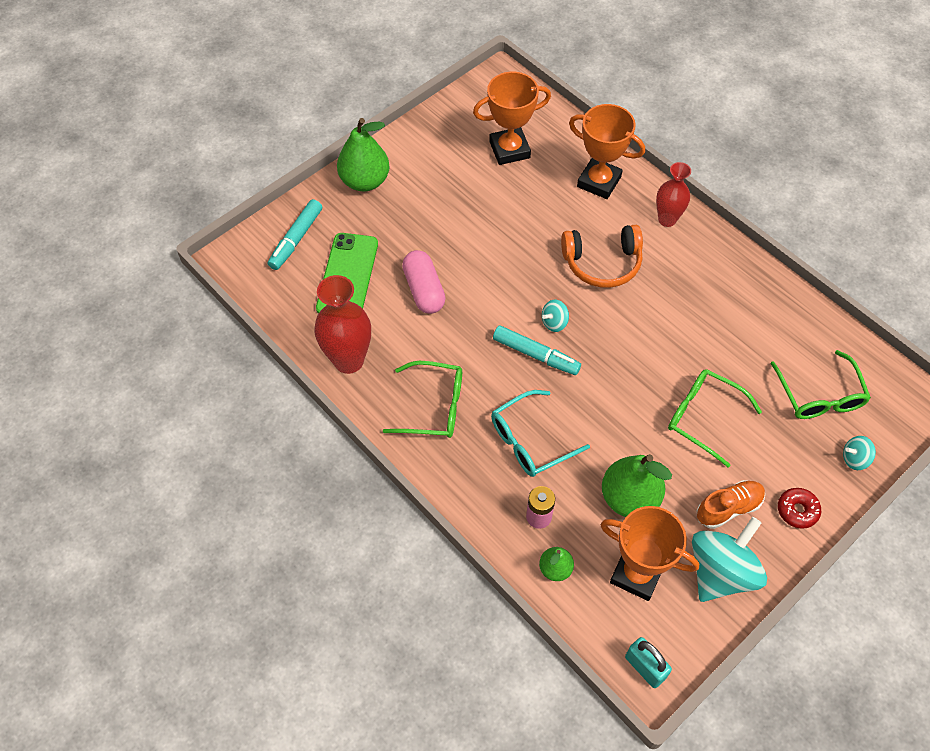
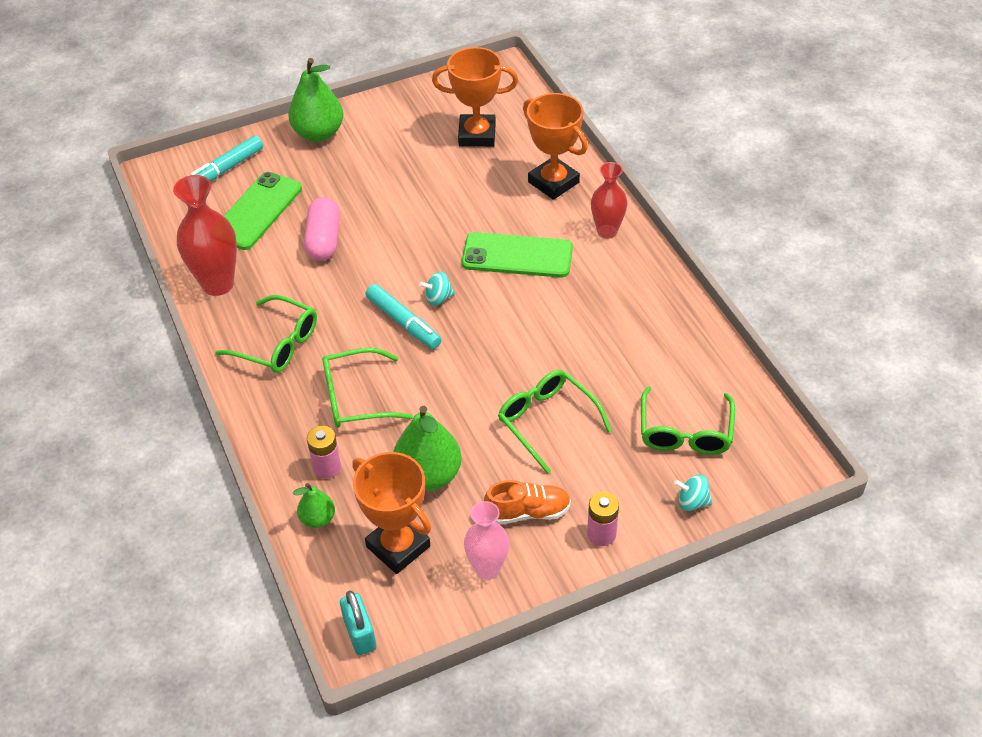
camera: 20 degrees right, 10 degrees down
turquoise glasses [491,390,590,477] -> green glasses [322,348,413,428]
orange headphones [561,225,643,288] -> green phone [462,232,573,278]
turquoise spinning top [692,517,767,602] -> pink vase [464,501,509,580]
red donut [778,488,821,529] -> pink battery [587,492,619,546]

